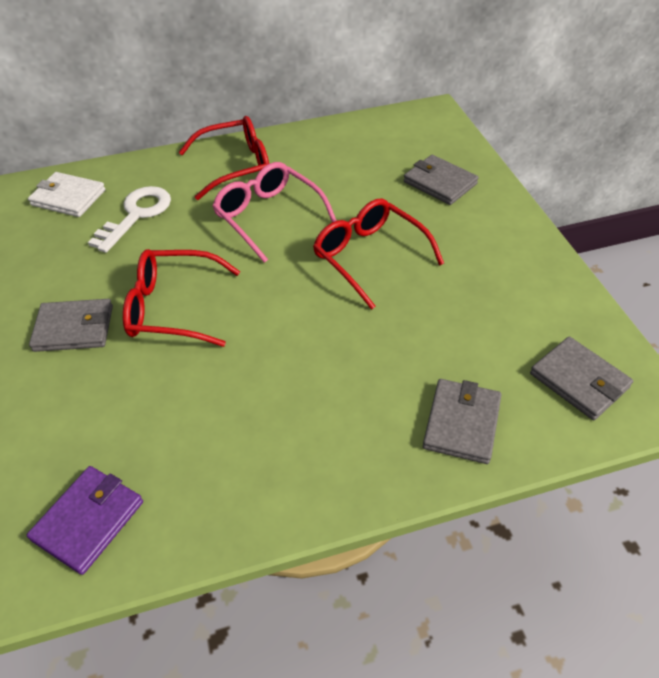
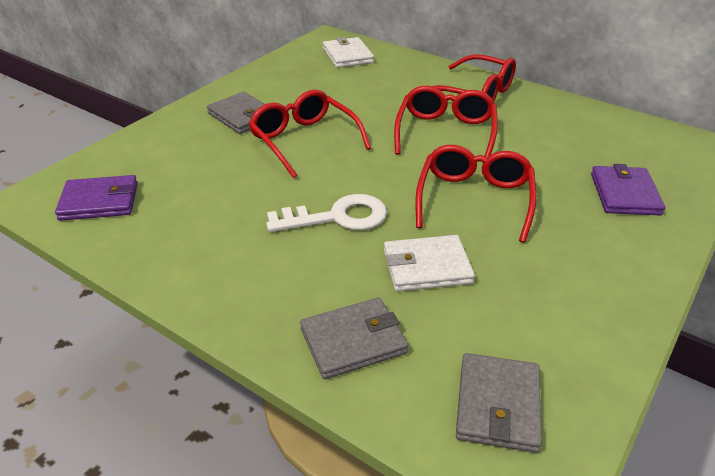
camera: 50 degrees right, 10 degrees down
white key [88,186,171,253] -> white key moved to [266,194,387,232]
pink glasses [212,162,337,263] -> red glasses [394,86,498,157]
grey wallet [404,155,479,205] -> purple wallet [591,164,665,215]
none -> white wallet [384,235,475,292]

